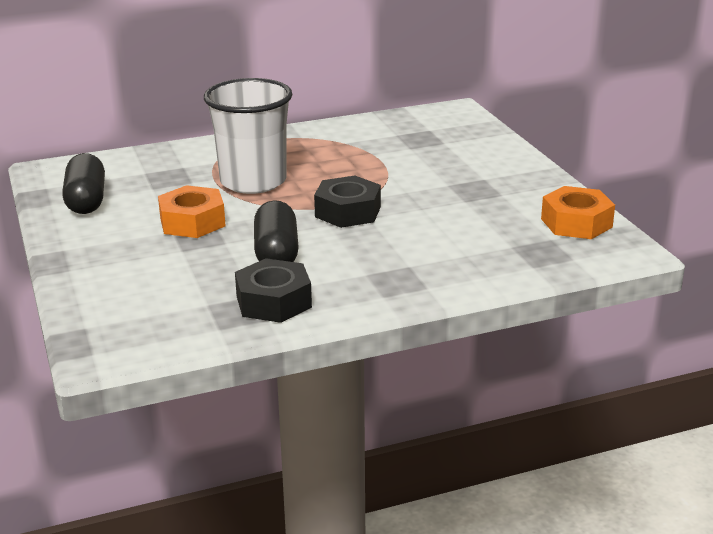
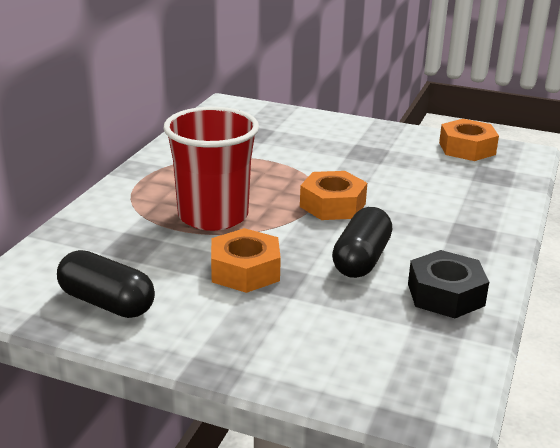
camera: 50 degrees left, 0 degrees up
white cup [204,78,292,194] -> red cup [164,107,259,231]
black capsule [254,200,299,262] -> black capsule turned 75 degrees clockwise [332,207,392,278]
black nut [314,176,381,228] -> orange nut [300,171,367,220]

